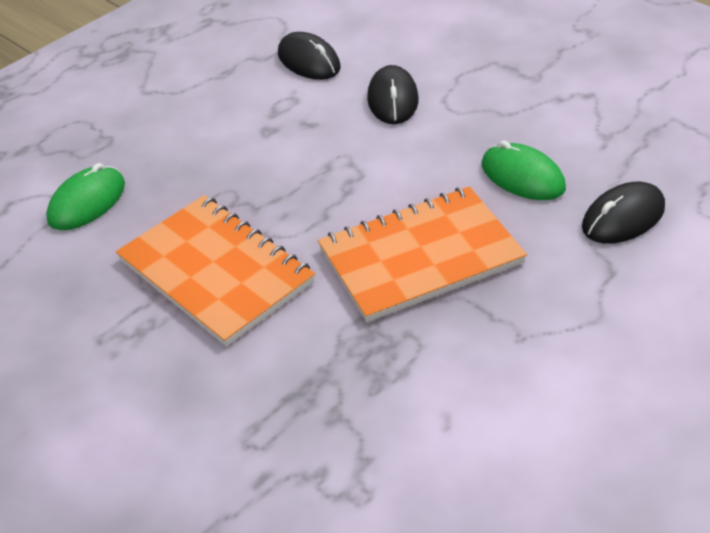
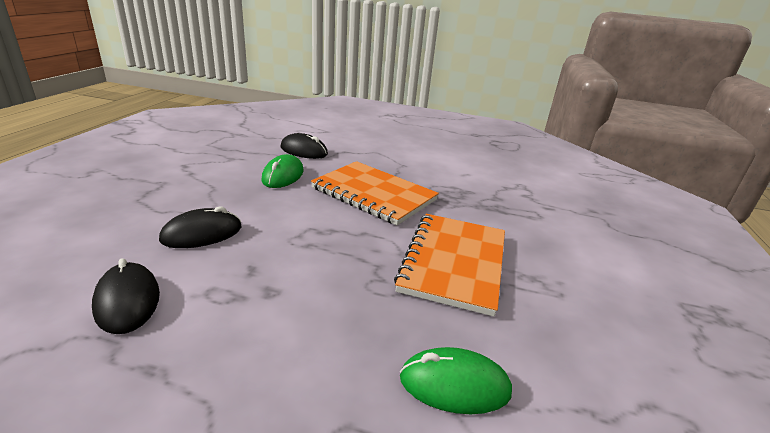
camera: 125 degrees left, 15 degrees down
black mouse [278,32,341,80] -> black mouse turned 45 degrees counterclockwise [92,258,160,334]

